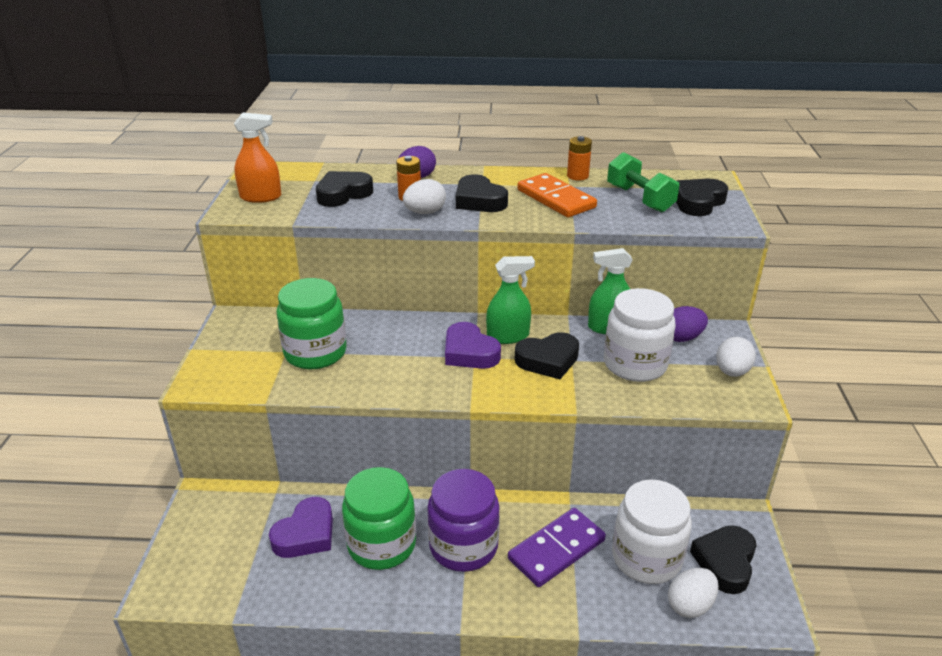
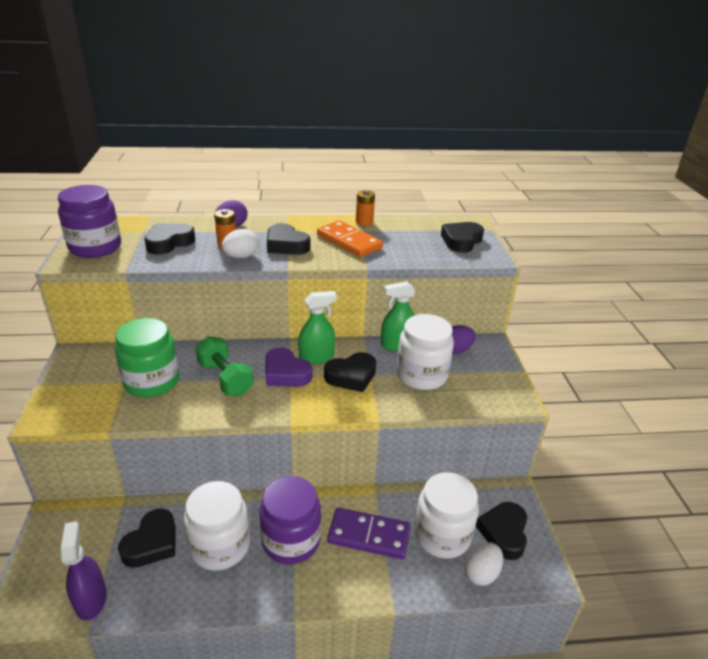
camera: 10 degrees left, 0 degrees up
orange spray bottle [234,112,281,203] -> purple jar [58,185,121,258]
purple heart [269,497,333,558] -> black heart [118,509,175,568]
green jar [342,467,416,570] -> white jar [184,481,250,571]
purple domino [508,508,606,587] -> purple domino turned 60 degrees clockwise [327,508,411,559]
green dumbbell [607,152,679,212] -> green dumbbell moved to [195,336,253,396]
white egg [716,337,756,377] -> none
none -> purple spray bottle [61,521,107,621]

